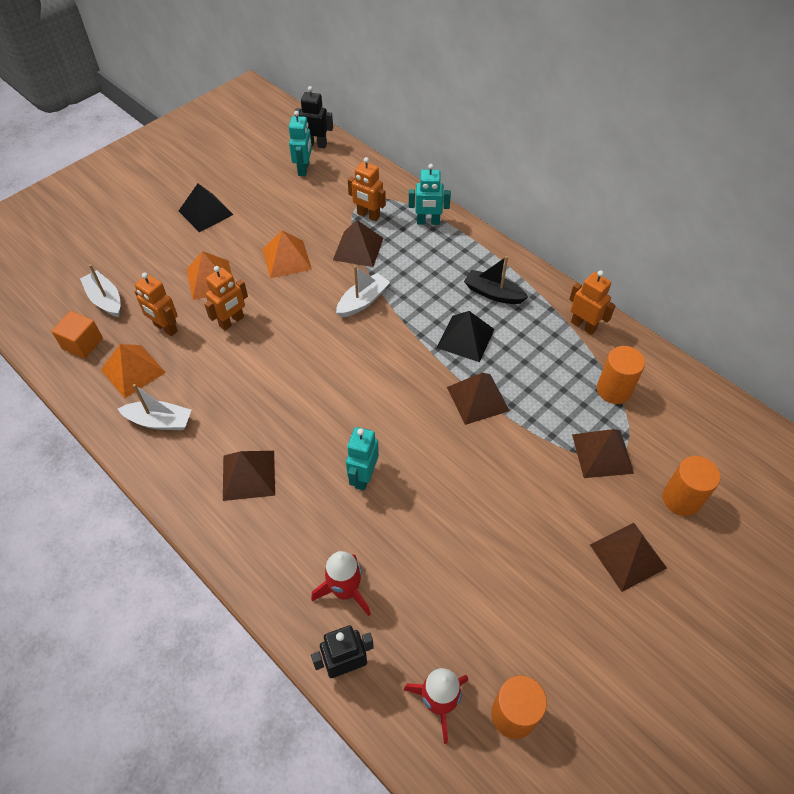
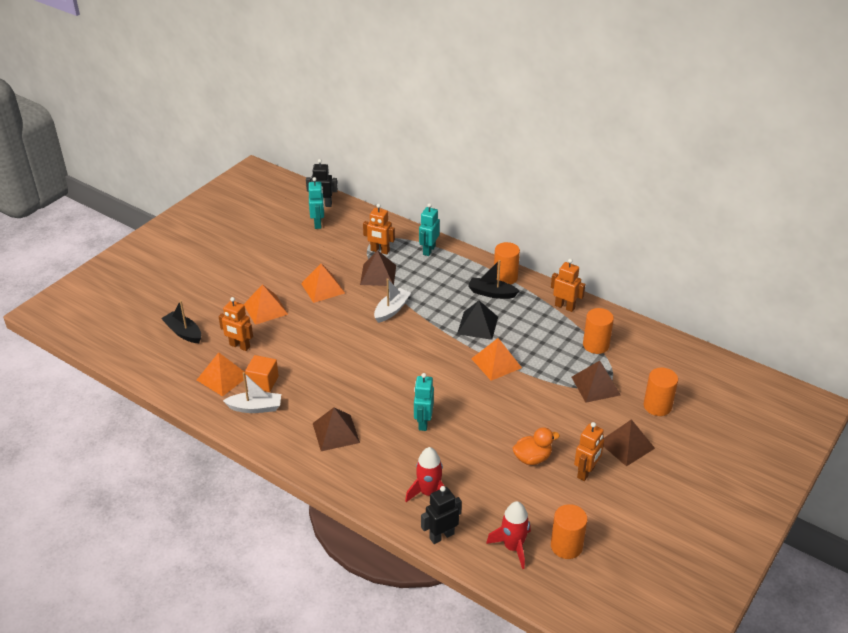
camera: 10 degrees left, 15 degrees down
orange cube [52,311,103,359] -> orange cube moved to [245,355,279,392]
white boat [80,264,121,317] -> black boat [161,300,201,343]
black pyramid [179,184,234,232] -> none
orange robot [204,266,248,331] -> orange robot moved to [574,422,604,481]
turquoise robot [409,164,451,225] -> turquoise robot turned 120 degrees clockwise [419,203,440,256]
brown pyramid [447,373,510,425] -> orange pyramid [471,338,522,381]
none -> orange cylinder [494,242,520,285]
none -> orange duck [513,427,560,465]

